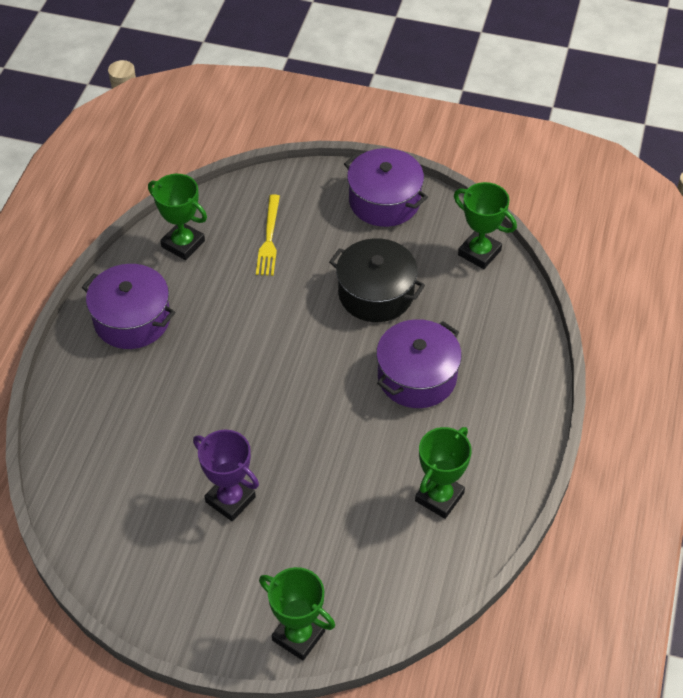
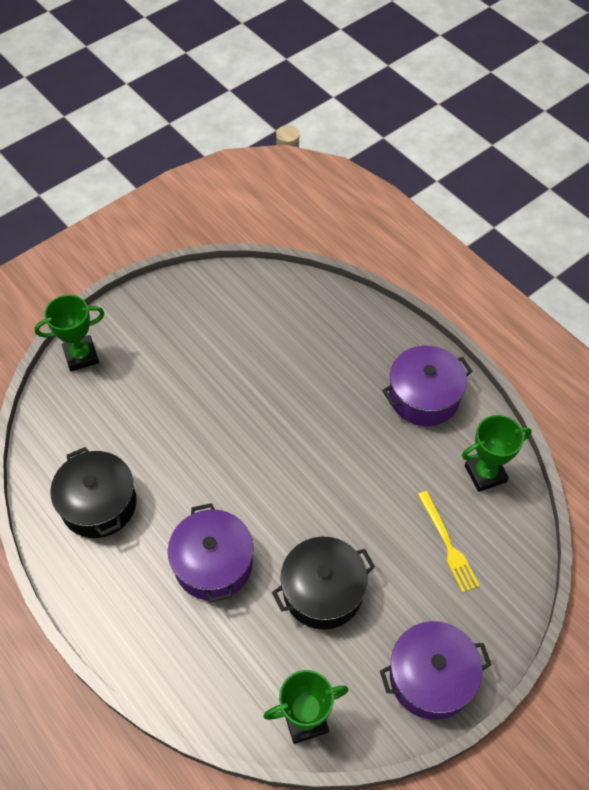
camera: 125 degrees right, 5 degrees up
purple trophy [193,429,259,521] -> none
yellow fork [256,194,280,276] -> yellow fork turned 150 degrees counterclockwise [418,491,480,593]
green trophy [415,427,472,519] -> black pot [50,447,137,538]

